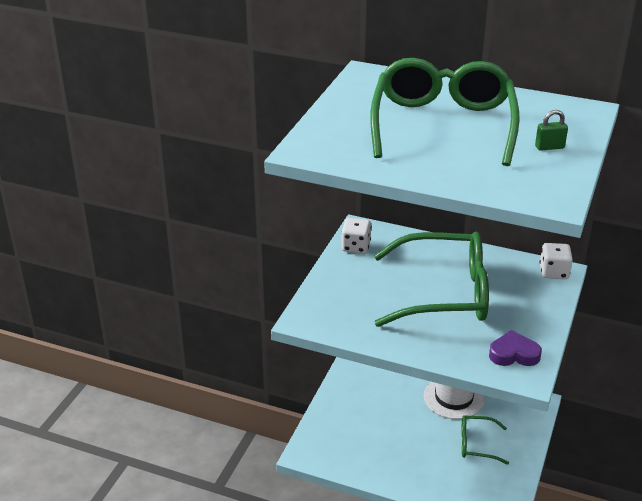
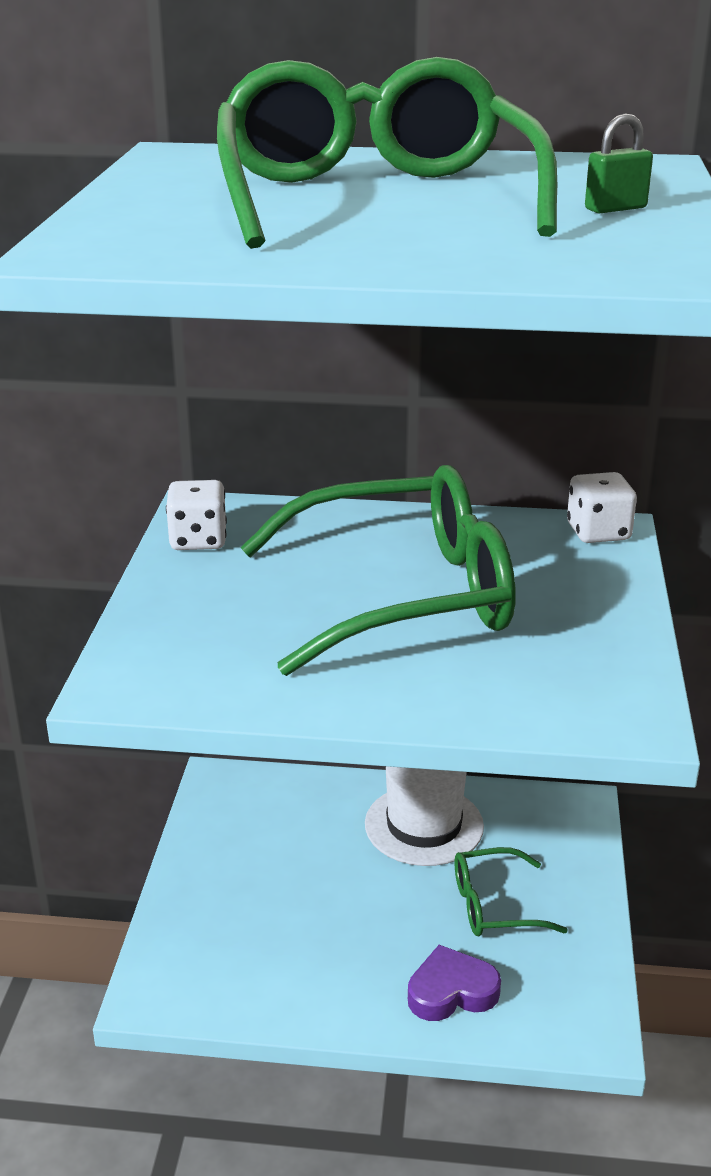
camera: 15 degrees left, 5 degrees down
purple heart [489,330,542,366] -> purple heart moved to [408,945,501,1021]

